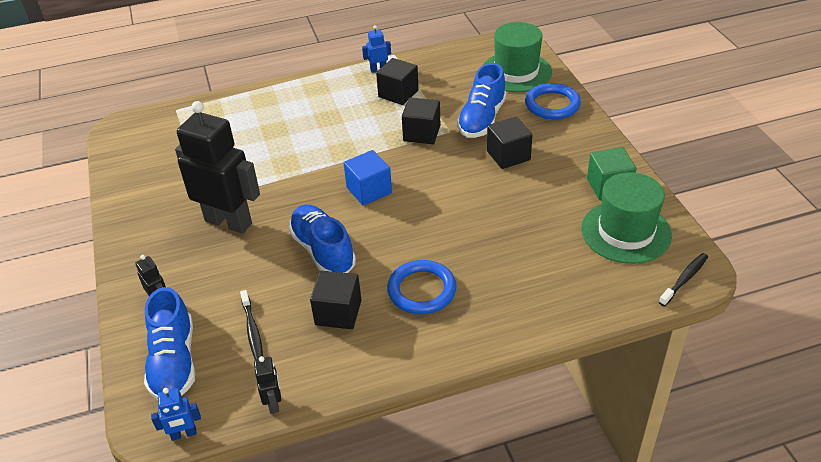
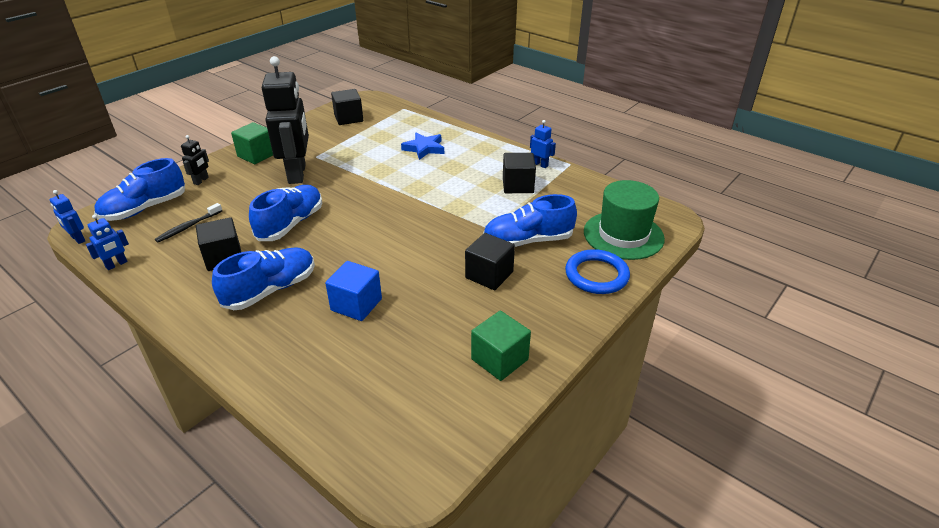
camera: 55 degrees right, 5 degrees down
black robot [254,356,281,414] -> blue robot [86,214,129,270]
blue cube [344,150,392,206] -> blue cube moved to [325,261,382,321]
blue ring [387,260,456,314] -> blue shoe [212,247,315,310]
black cube [402,97,440,144] -> black cube moved to [331,89,363,125]
green hat [581,172,672,264] -> none
black toothbrush [659,253,708,306] -> none
none -> green cube [231,122,273,164]
none -> blue star [401,132,444,160]

